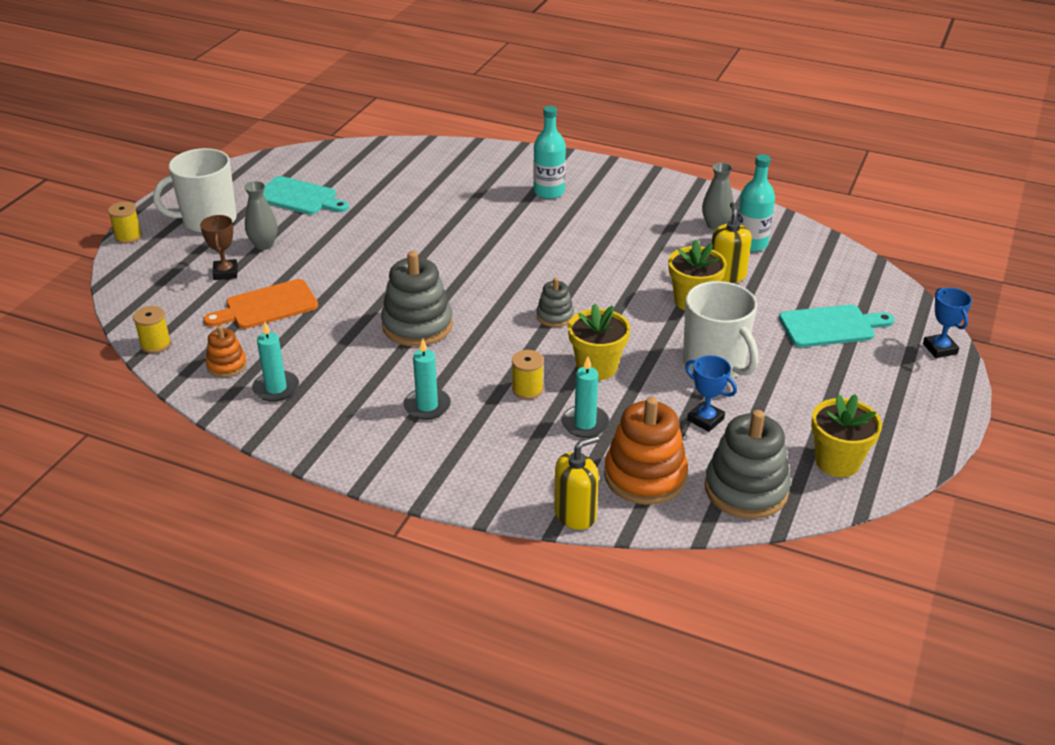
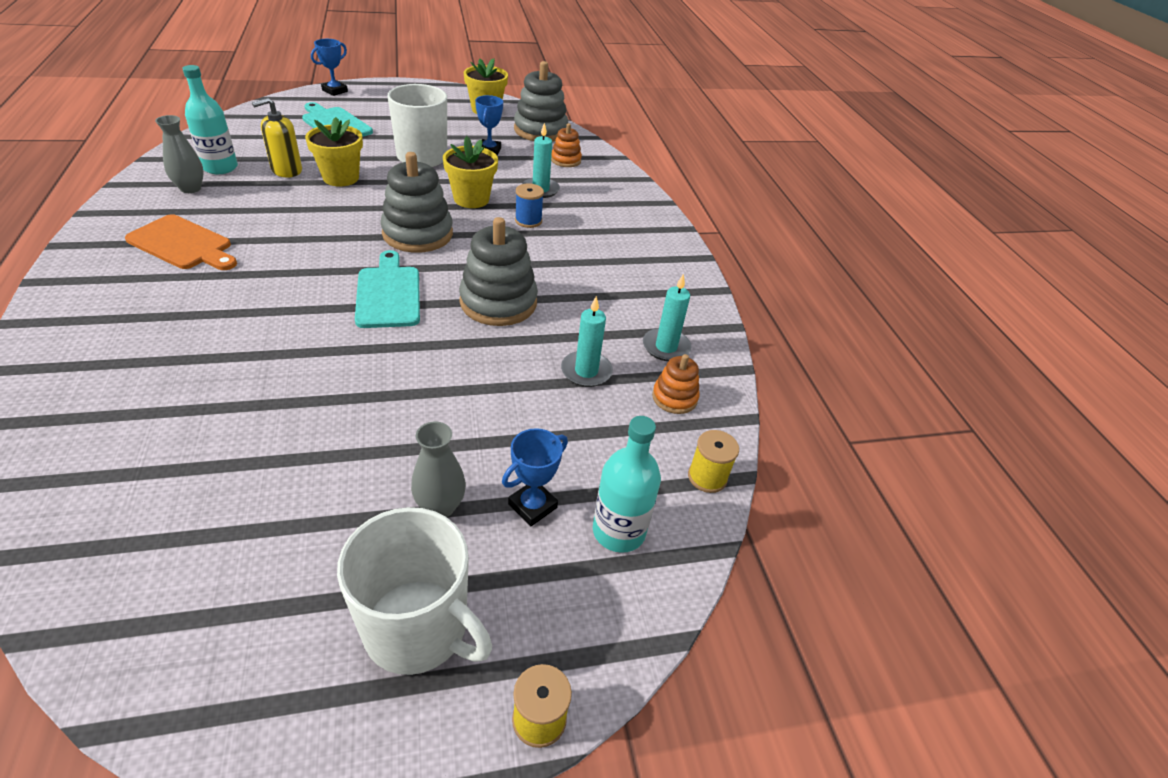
camera: 130 degrees left, 5 degrees up
brown trophy [200,215,238,280] -> blue trophy [502,428,568,526]
orange cutting board [203,279,318,329] -> orange cutting board moved to [125,214,237,270]
turquoise cutting board [263,176,349,215] -> turquoise cutting board moved to [355,250,420,328]
turquoise candle [404,339,451,420] -> turquoise candle moved to [561,296,613,387]
yellow spool [512,350,544,399] -> blue spool [515,183,544,228]
turquoise bottle [533,106,566,199] -> turquoise bottle moved to [593,416,661,553]
grey stacking toy [537,278,574,327] -> grey stacking toy [380,152,453,253], size x1.88
yellow soap dispenser [554,436,599,530] -> none
orange stacking toy [604,397,688,505] -> orange stacking toy [551,123,582,167], size x0.53

